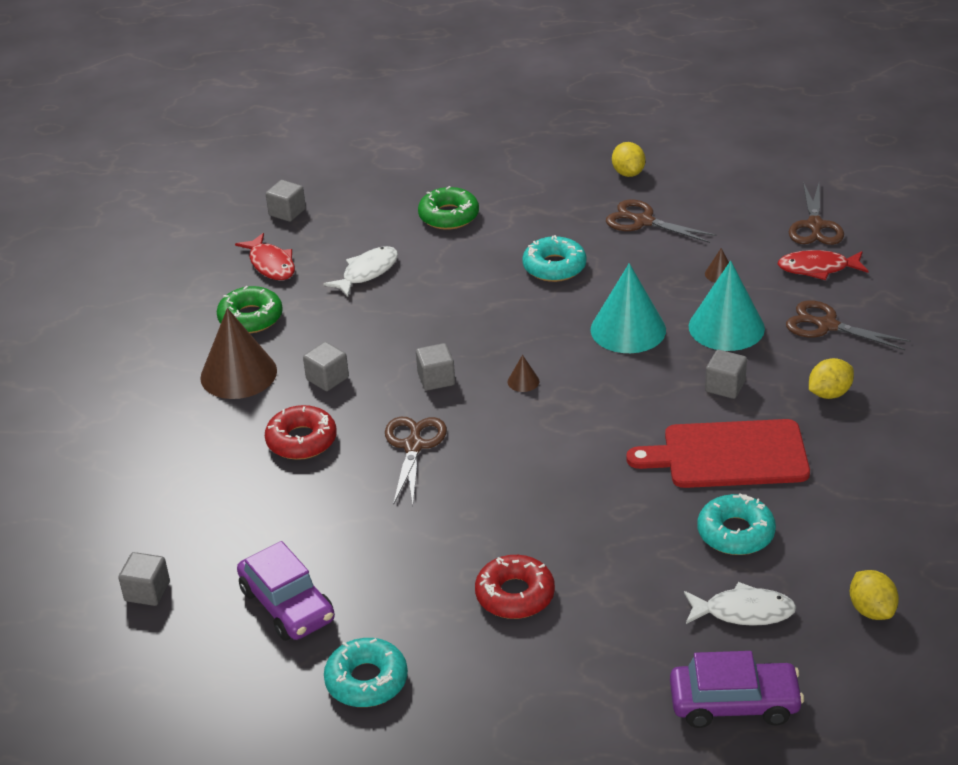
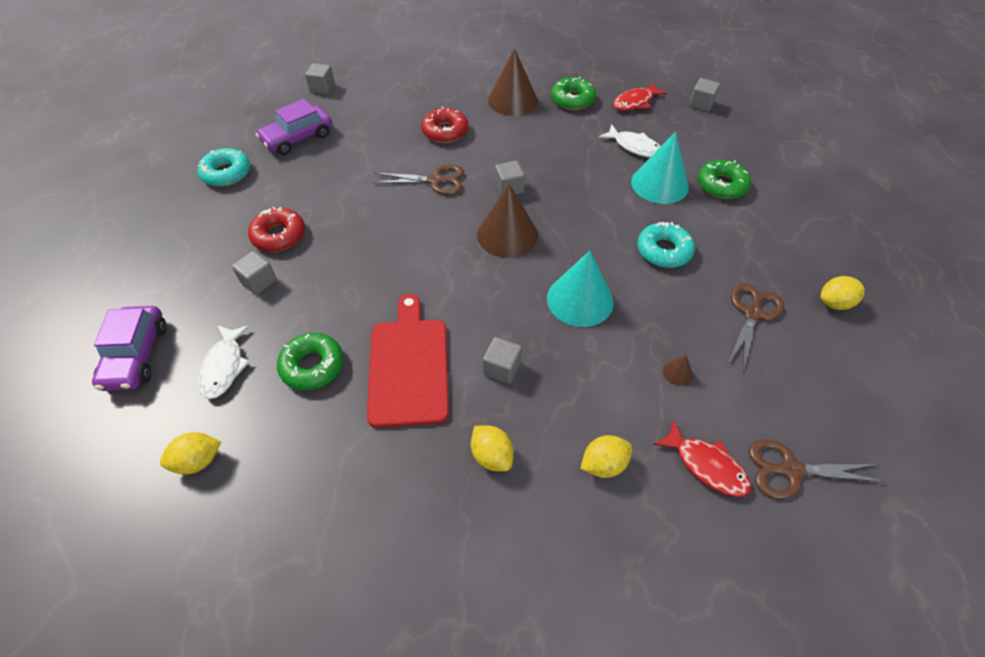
camera: 85 degrees right, 15 degrees up
grey cube [303,342,349,391] -> grey cube moved to [232,251,277,295]
brown cone [508,355,539,392] -> brown cone [477,183,538,258], size x2.44
turquoise cone [689,261,765,351] -> turquoise cone moved to [631,132,689,204]
turquoise donut [698,494,776,555] -> green donut [277,333,343,391]
red fish [778,250,869,280] -> red fish turned 135 degrees clockwise [653,420,751,497]
brown scissors [786,300,911,350] -> yellow lemon [580,435,632,478]

